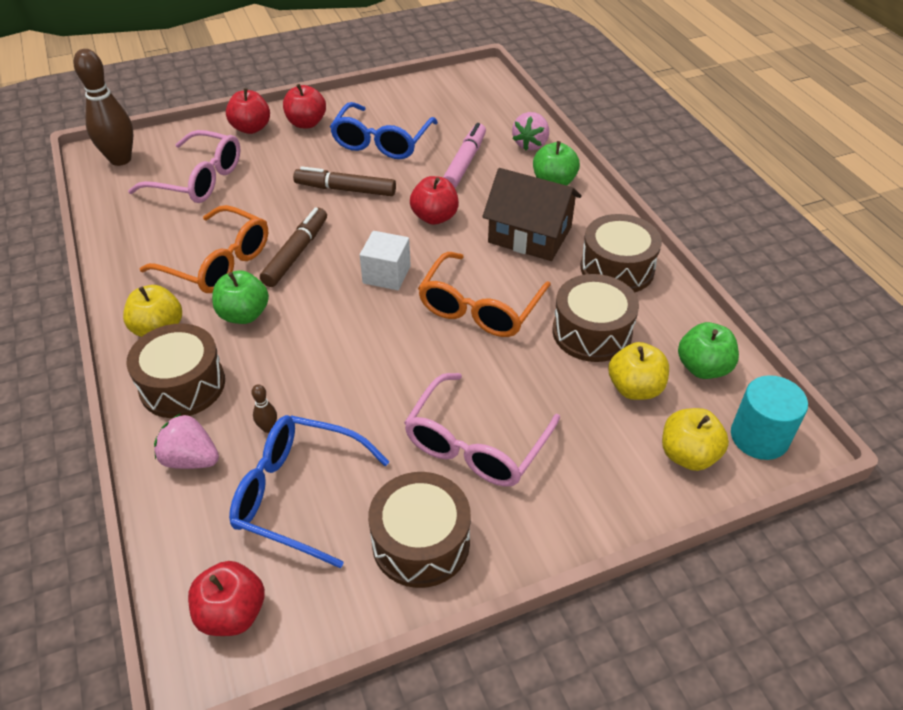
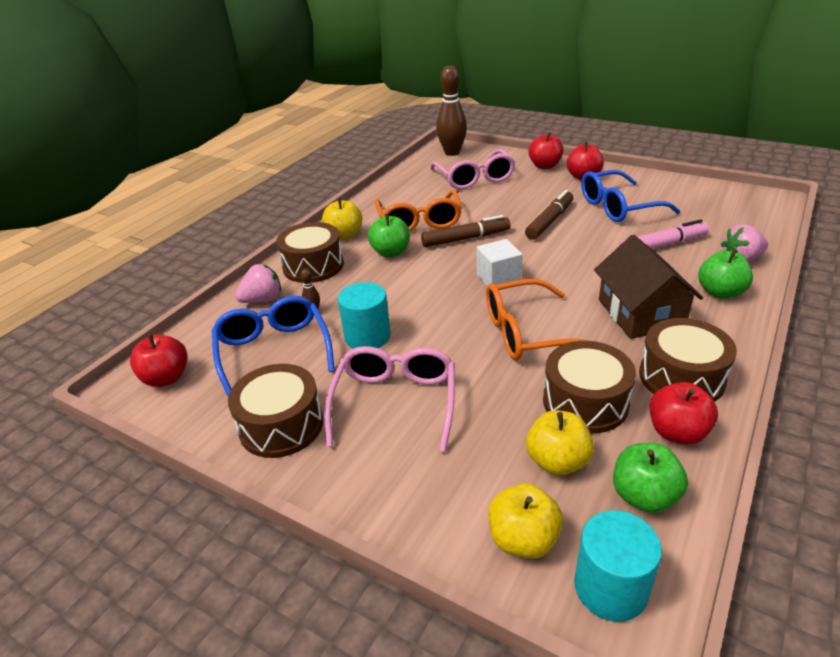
camera: 55 degrees right, 10 degrees down
pink strawberry [154,413,219,469] -> pink strawberry turned 75 degrees clockwise [235,264,281,303]
brown marker [293,166,396,196] -> brown marker turned 60 degrees clockwise [525,190,573,240]
pink glasses [404,373,560,487] -> pink glasses turned 105 degrees clockwise [324,346,455,452]
red apple [410,176,459,225] -> red apple moved to [650,382,718,445]
none -> turquoise cylinder [338,282,391,349]

